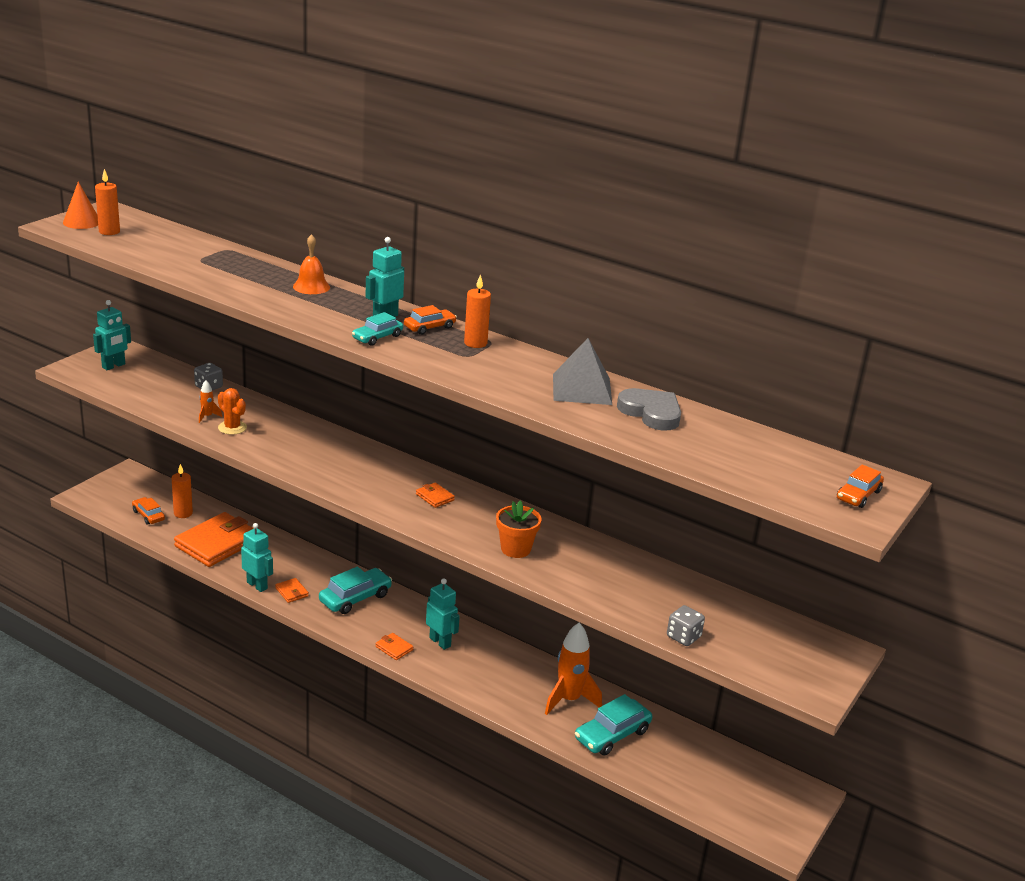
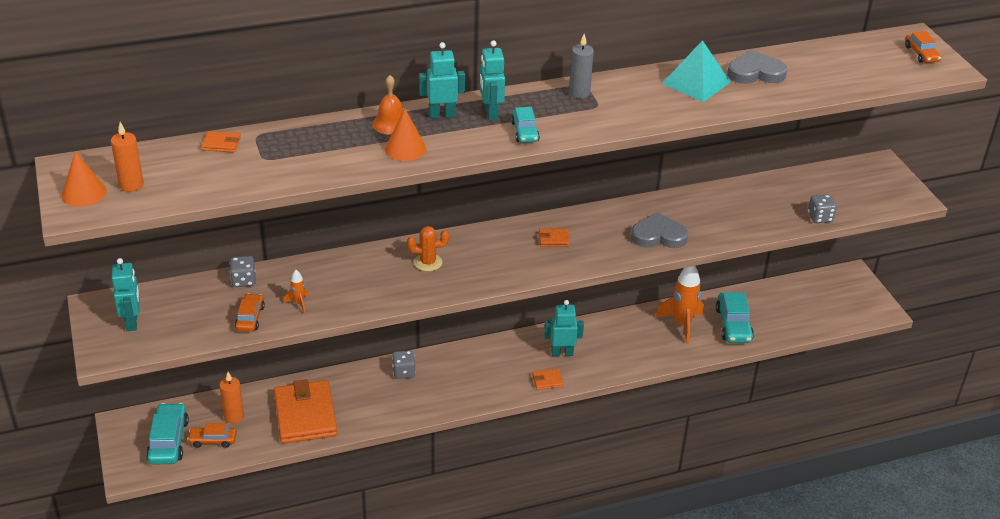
camera: 50 degrees left, 10 degrees up
orange cactus [218,388,247,435] -> orange cactus moved to [407,226,449,272]
turquoise robot [241,523,273,592] -> turquoise robot moved to [419,42,465,119]
orange wallet [275,578,309,603] -> orange wallet moved to [202,131,241,153]
turquoise car [319,567,392,614] -> turquoise car moved to [146,403,189,465]
orange car [404,305,457,335] -> orange car moved to [235,293,265,332]
orange candle [464,274,491,348] -> grey candle [569,34,594,99]
orange flower pot [496,501,542,558] -> grey heart [631,212,688,248]
grey pyramid [553,338,612,405] -> turquoise pyramid [662,40,731,102]
none -> orange cone [385,109,426,161]
none -> grey dice [392,350,416,379]

